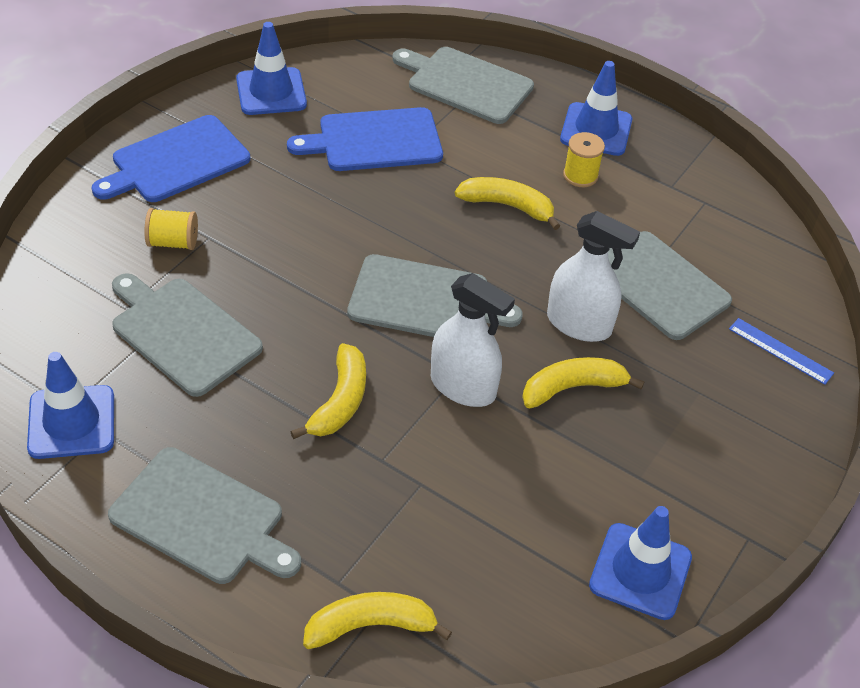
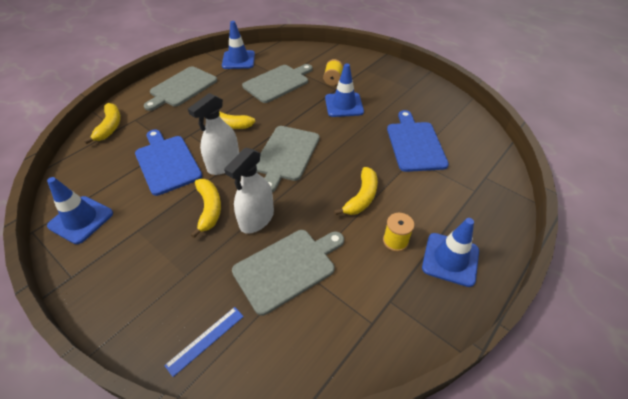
camera: 100 degrees right, 0 degrees up
blue cutting board [92,115,250,202] -> blue cutting board moved to [135,130,202,196]
blue traffic cone [236,22,307,115] -> blue traffic cone moved to [325,64,364,117]
grey cutting board [392,47,534,124] -> none

